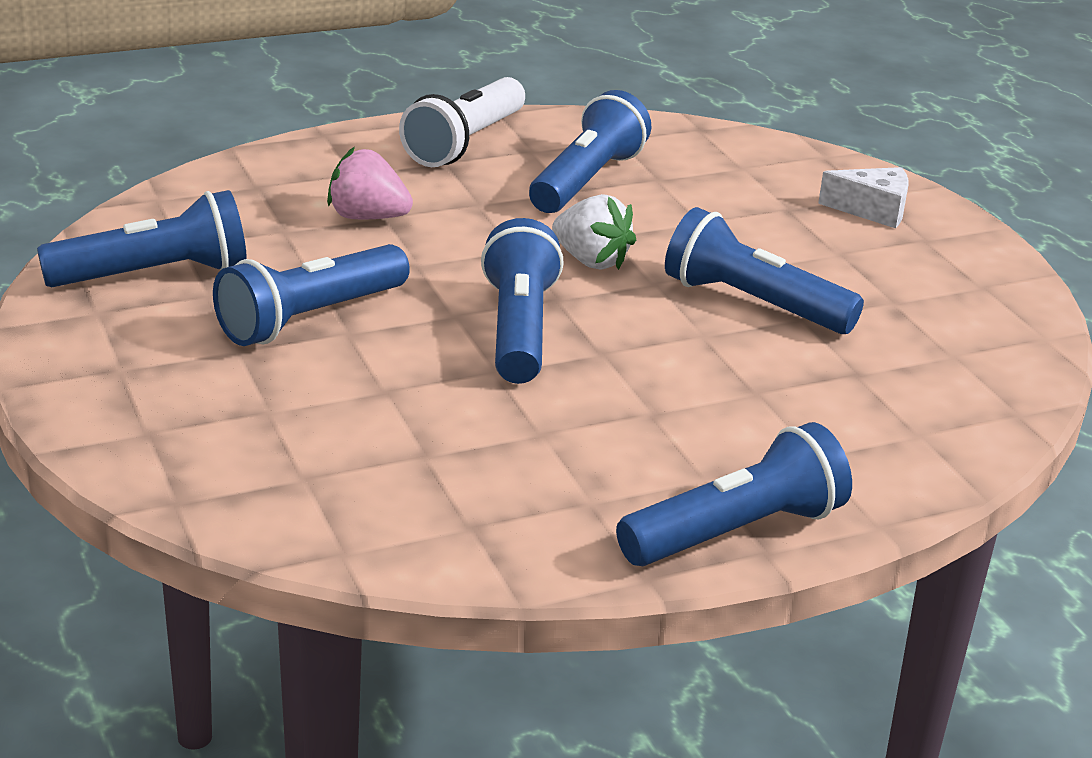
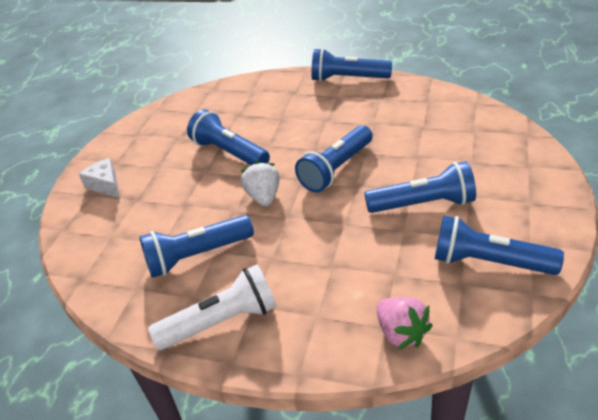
camera: 135 degrees left, 10 degrees up
pink strawberry [327,147,413,219] -> pink strawberry moved to [377,297,433,350]
blue flashlight [665,207,864,334] -> blue flashlight turned 150 degrees clockwise [187,109,270,165]

